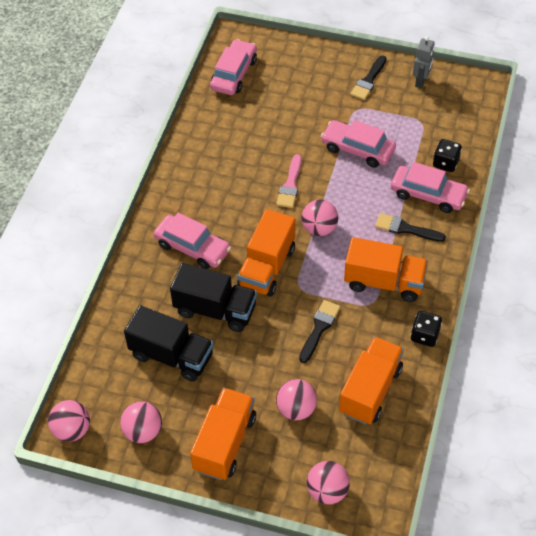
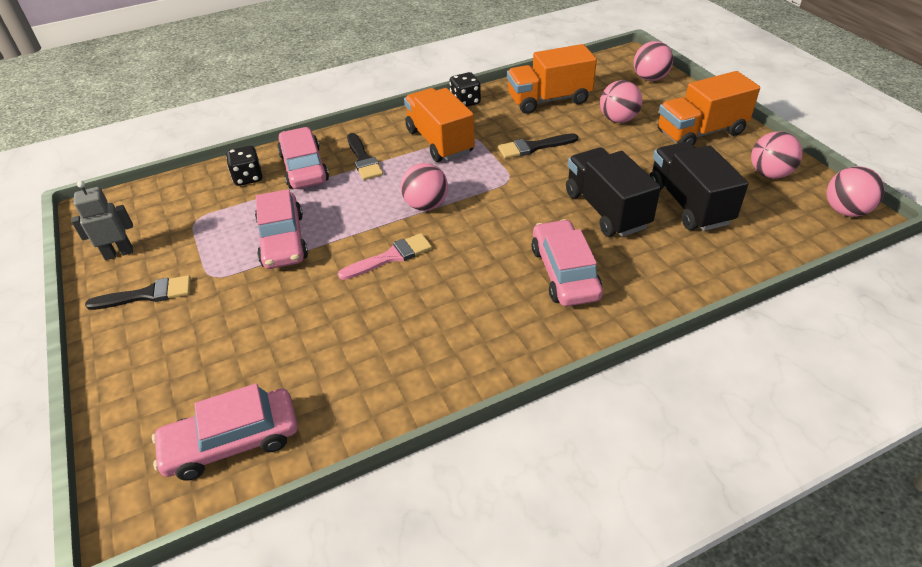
camera: 130 degrees left, 10 degrees down
orange truck [237,209,295,297] -> none

